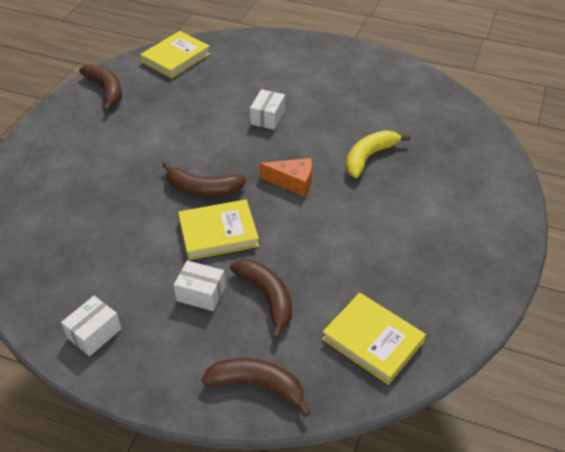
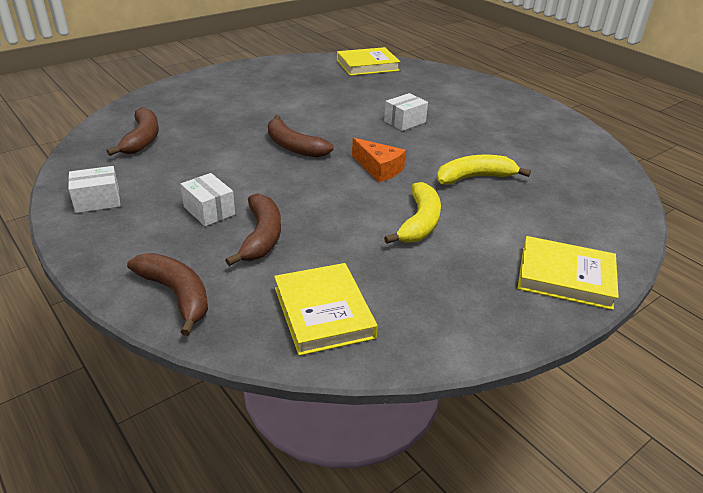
camera: 30 degrees right, 10 degrees down
brown banana [79,64,122,112] -> brown banana moved to [107,107,159,156]
yellow book [178,199,259,260] -> yellow book moved to [518,236,619,310]
none -> yellow banana [384,182,441,244]

